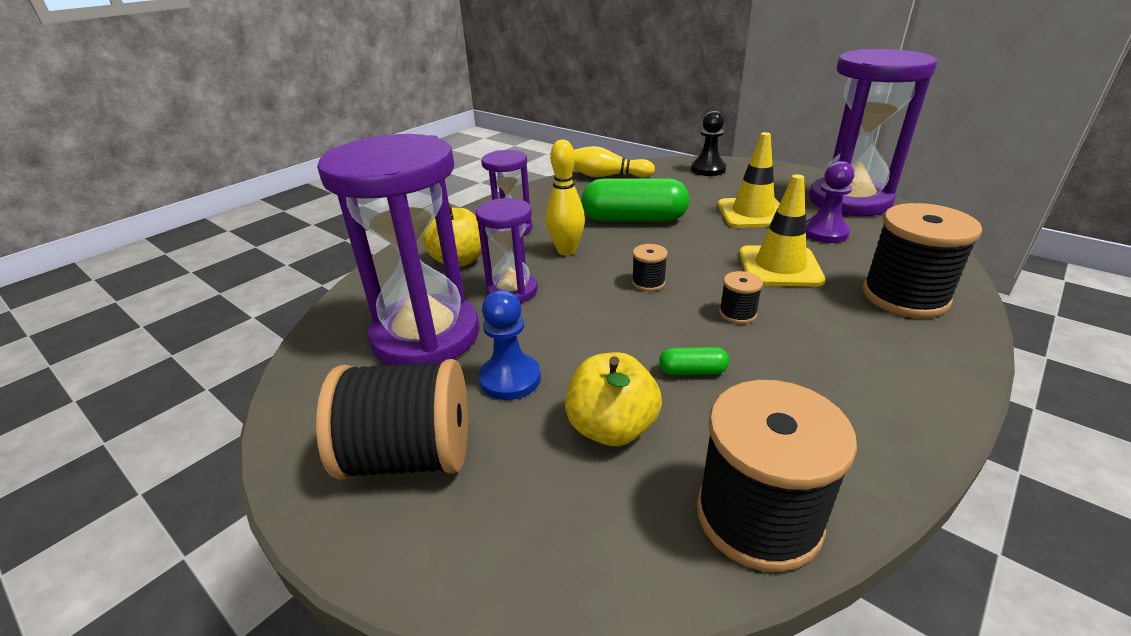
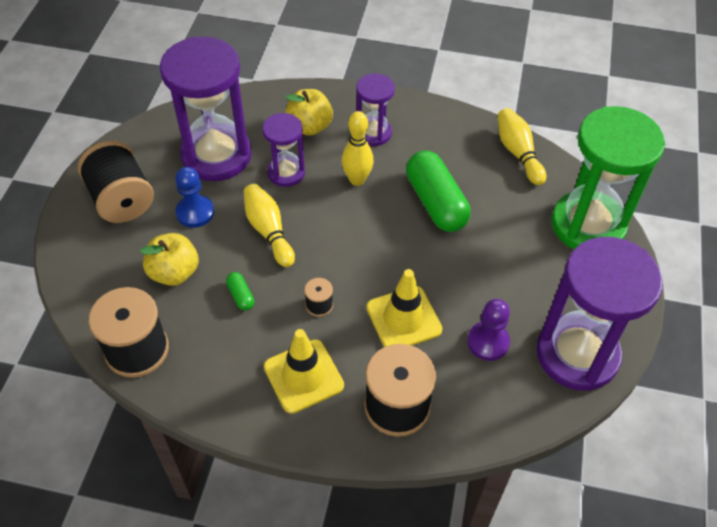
camera: 60 degrees right, 20 degrees up
black spool [632,244,668,291] -> none
black pawn [691,111,726,176] -> green hourglass [552,106,665,249]
yellow traffic cone [718,132,780,228] -> yellow traffic cone moved to [264,329,344,414]
none -> yellow bowling pin [244,184,295,267]

